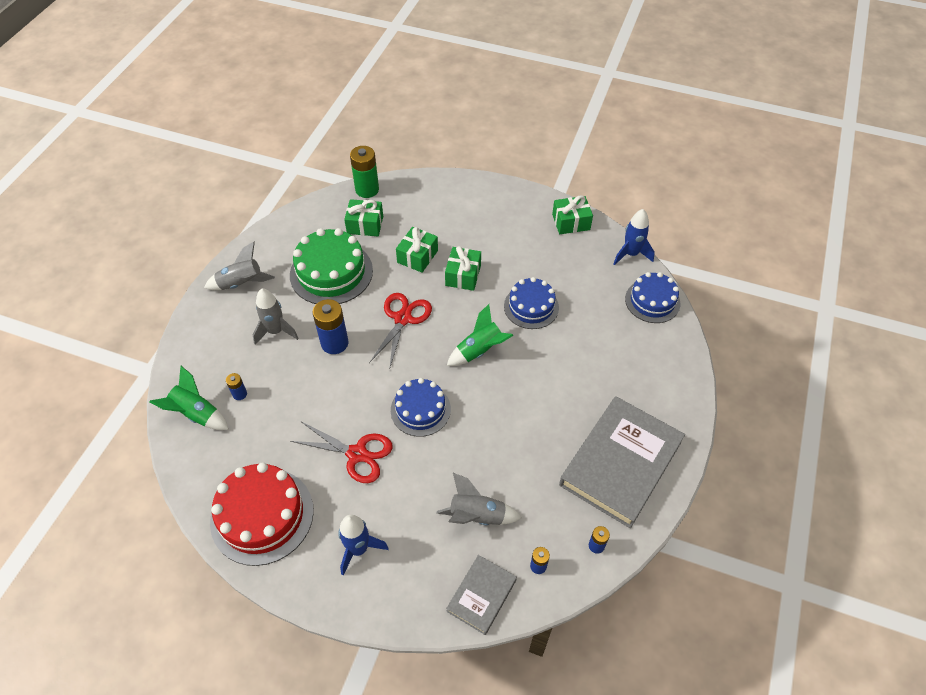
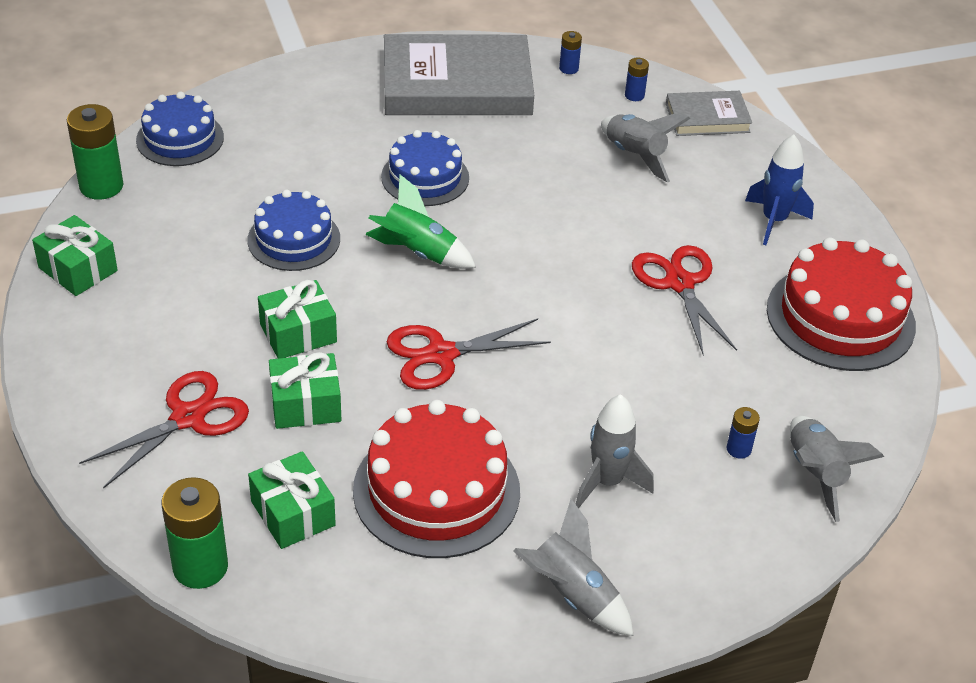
camera: 130 degrees left, 10 degrees down
green rocket [149,366,229,430] -> grey rocket [790,416,884,522]
green cake [290,228,373,304] -> red cake [353,400,520,558]
blue battery [313,299,348,354] -> none
blue cake [391,378,451,437] -> blue cake moved to [381,130,469,206]
blue rocket [613,209,655,265] -> green battery [67,104,124,200]
none -> red scissors [79,371,249,489]

